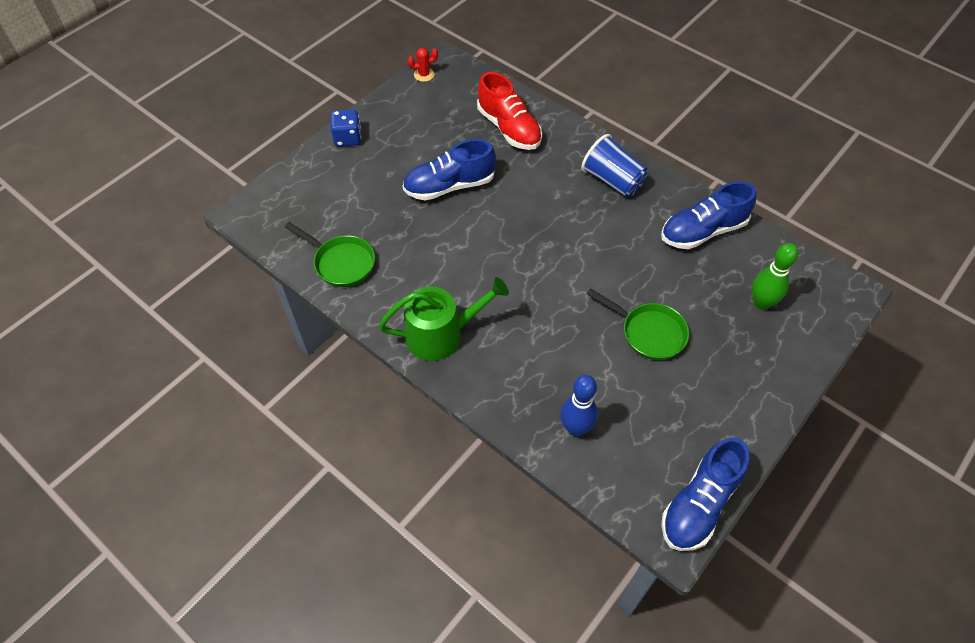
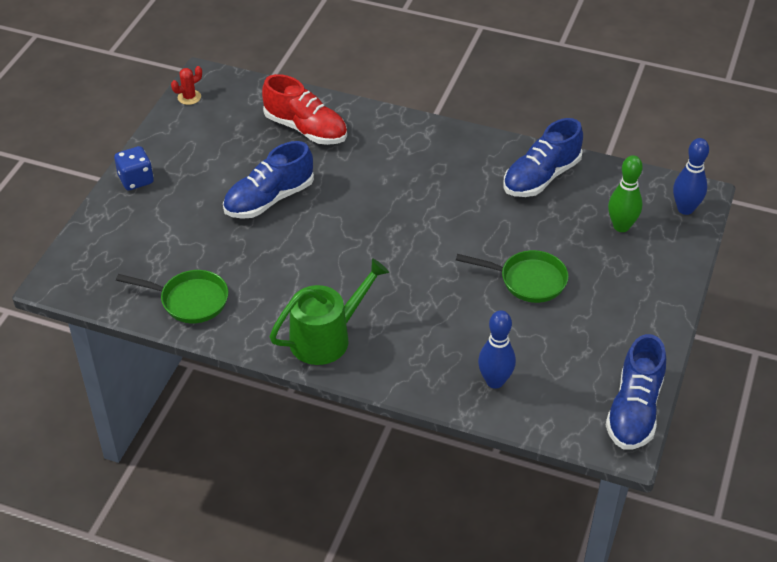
camera: 20 degrees left, 10 degrees down
blue cup [581,134,648,197] -> none
none -> blue bowling pin [673,138,709,215]

